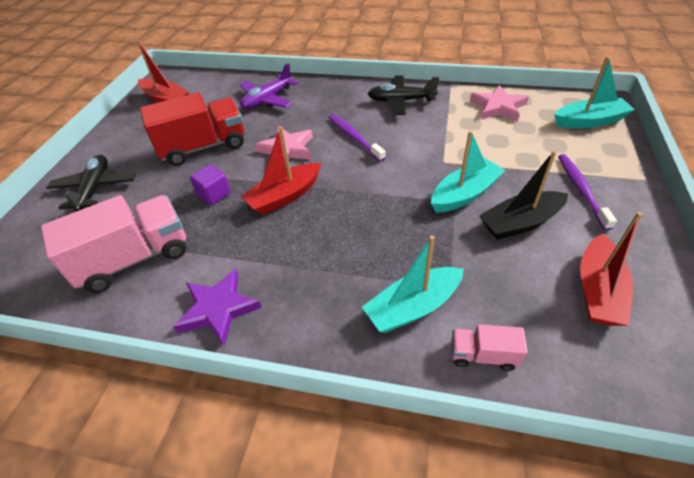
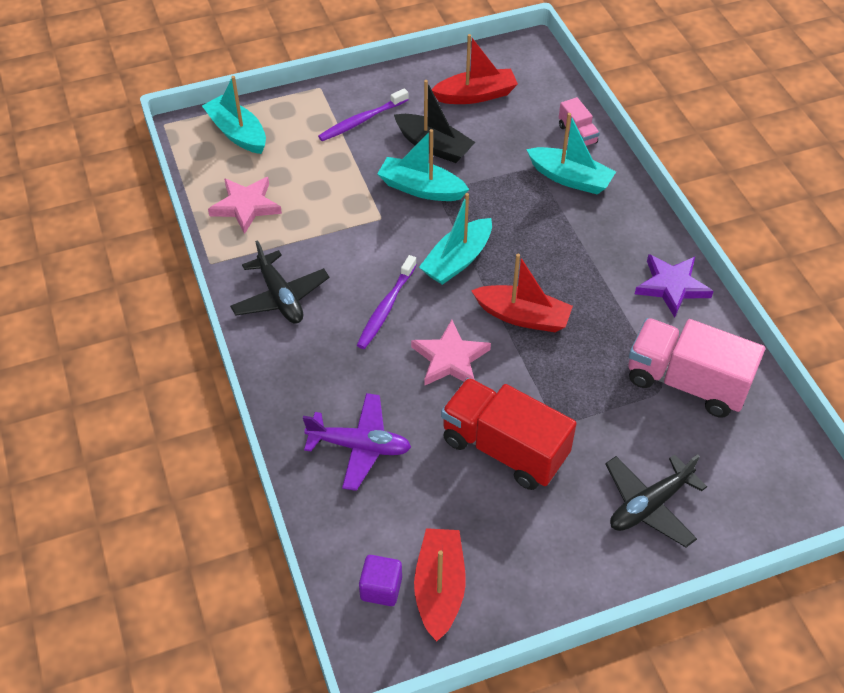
camera: 125 degrees left, 5 degrees up
purple cube [190,164,231,205] -> purple cube moved to [359,555,402,606]
none -> turquoise boat [419,193,492,285]

